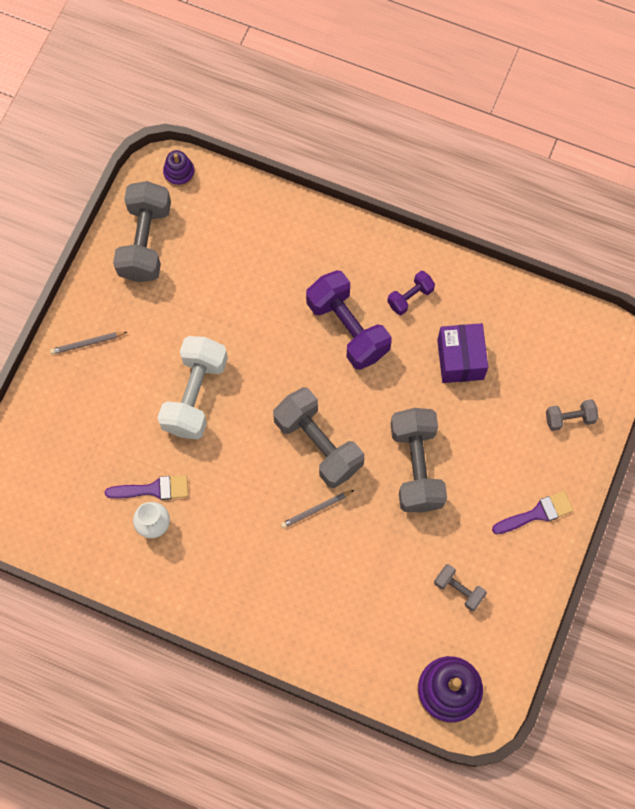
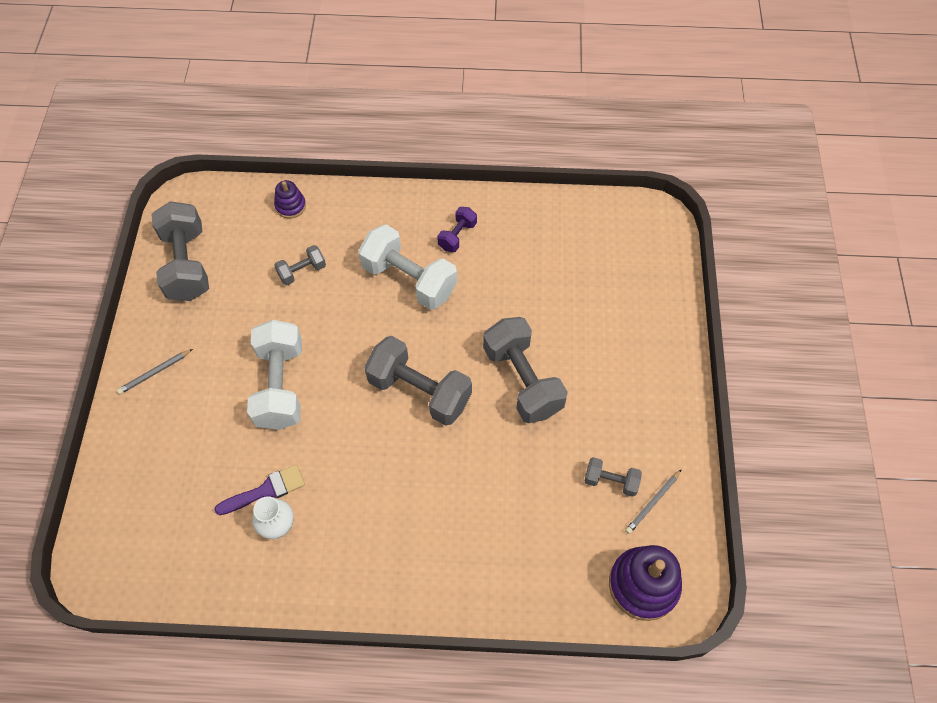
camera: 20 degrees left, 10 degrees down
purple stacking toy [163,150,195,187] -> purple stacking toy moved to [274,180,306,219]
grey pencil [281,490,354,528] -> grey pencil moved to [625,469,682,534]
purple dumbbell [306,270,392,370] -> white dumbbell [358,224,457,310]
purple box [437,323,488,383] -> none
purple brush [492,491,574,534] -> none
grey dumbbell [546,399,598,431] -> grey dumbbell moved to [274,245,326,285]

